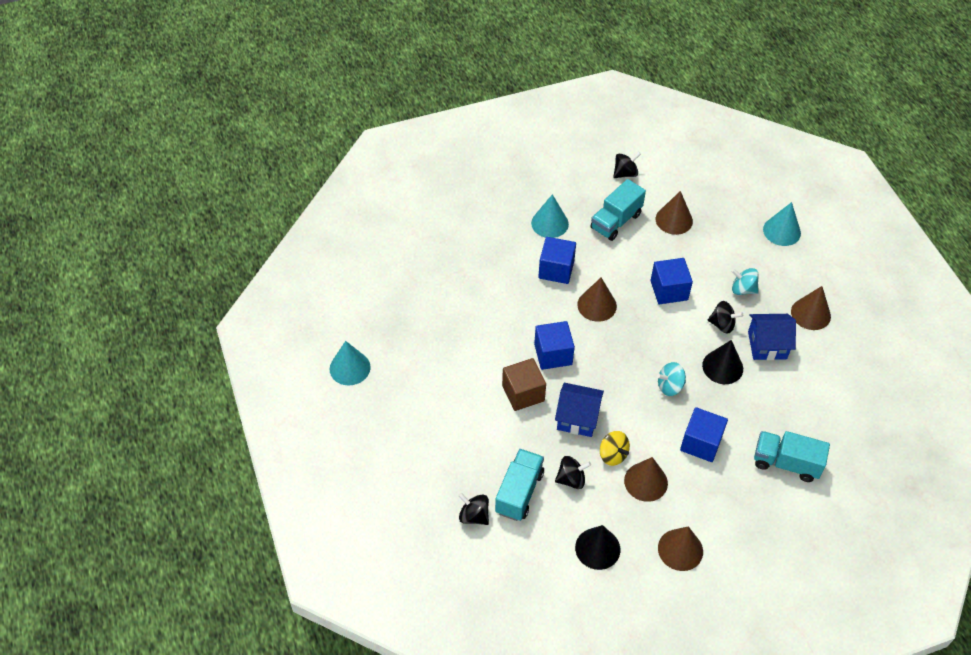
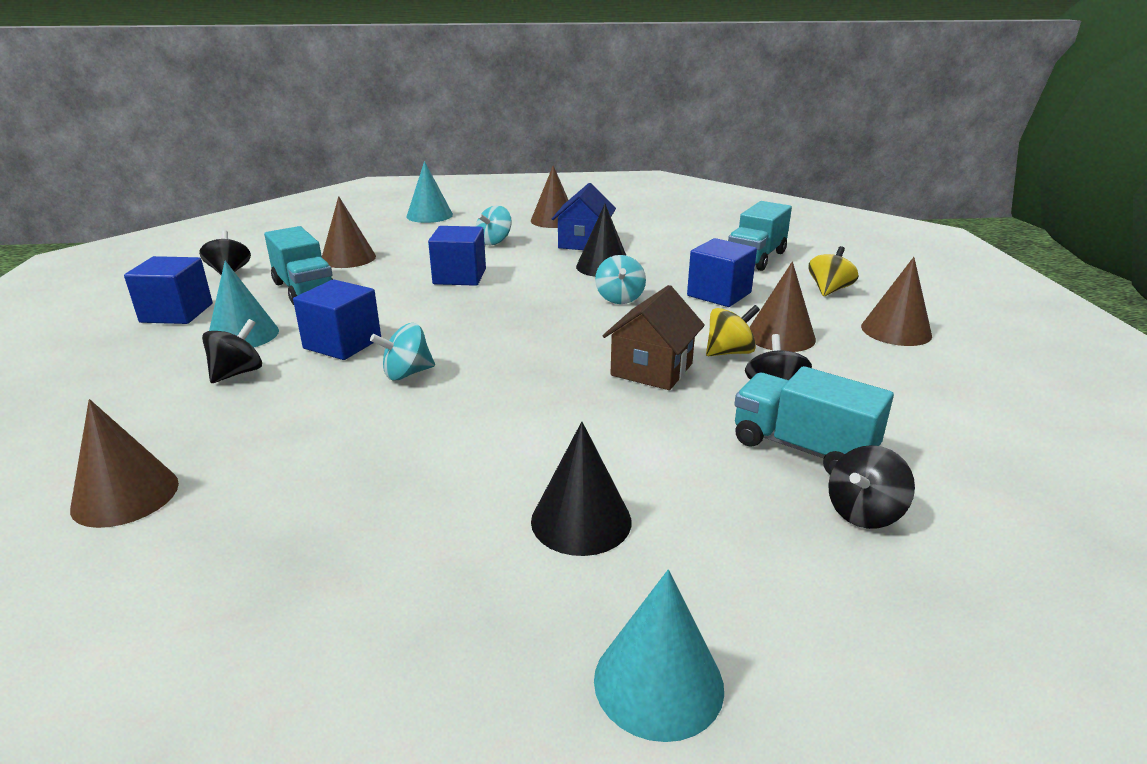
camera: 75 degrees left, 25 degrees down
turquoise cone [330,341,371,385] -> turquoise cone moved to [594,570,724,742]
brown cube [502,358,546,411] -> none
blue cube [534,321,575,370] -> blue cube moved to [124,256,213,324]
blue house [555,383,604,437] -> brown house [603,285,705,390]
black cone [575,525,620,570] -> black cone moved to [531,422,631,556]
brown cone [577,278,617,322] -> brown cone moved to [70,399,179,528]
black spinning top [708,301,743,334] -> black spinning top moved to [202,319,262,383]
none -> turquoise spinning top [370,323,435,380]
none -> yellow spinning top [808,246,859,296]

